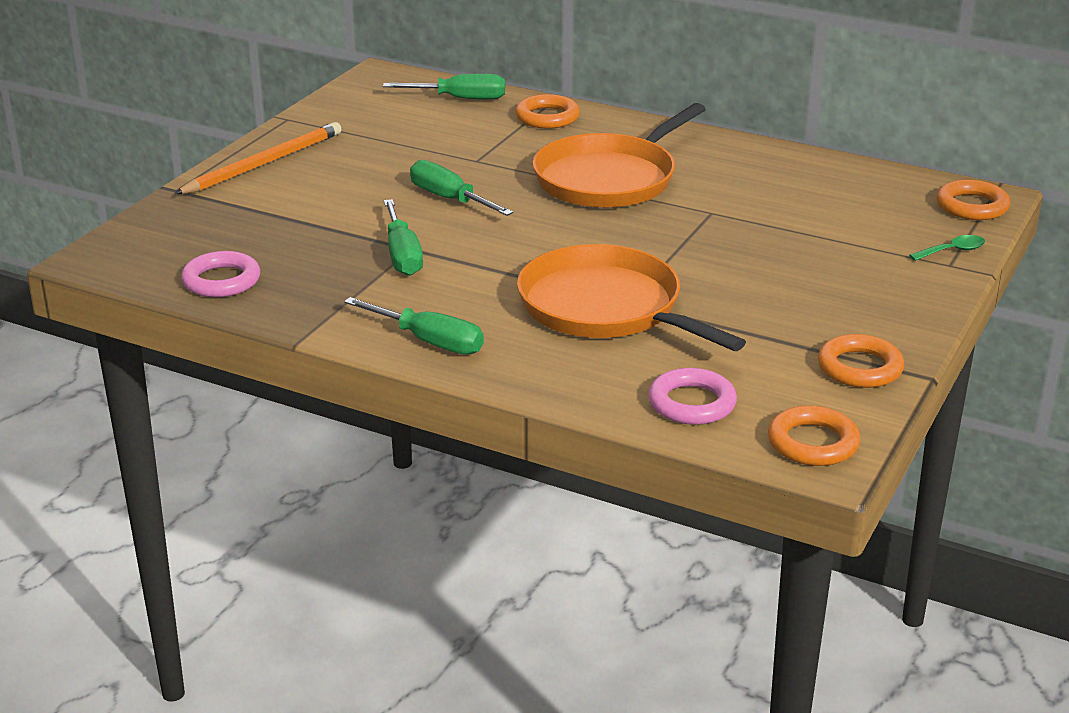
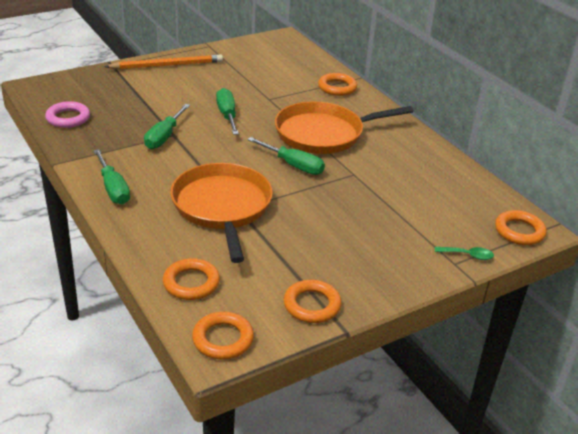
camera: 30 degrees right, 5 degrees up
green screwdriver [383,74,505,100] -> green screwdriver moved to [247,137,325,175]
pink ring [648,368,737,425] -> orange ring [163,258,220,300]

